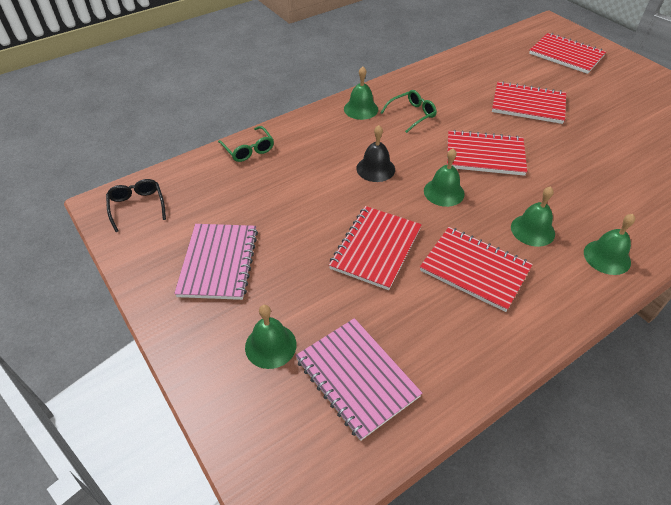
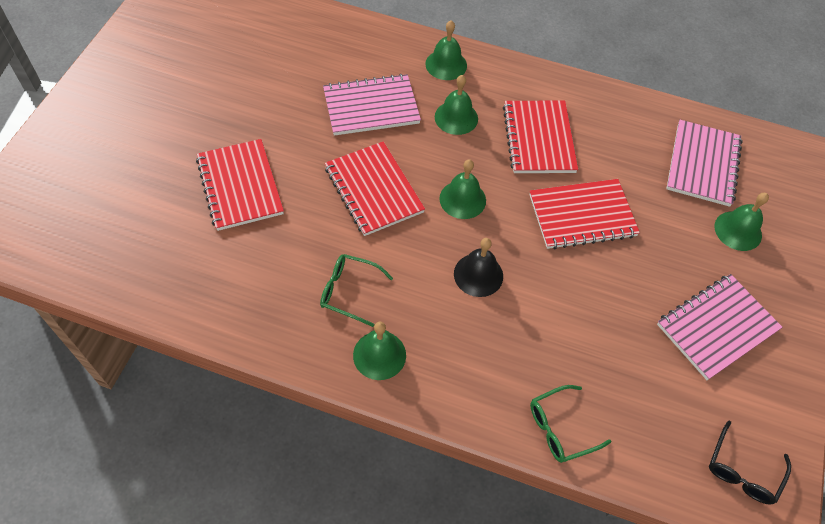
camera: 130 degrees left, 10 degrees up
green glasses [218,126,274,162] -> green glasses turned 135 degrees counterclockwise [530,385,611,463]
red notebook [529,33,606,74] -> none
none -> pink notebook [323,74,421,136]

